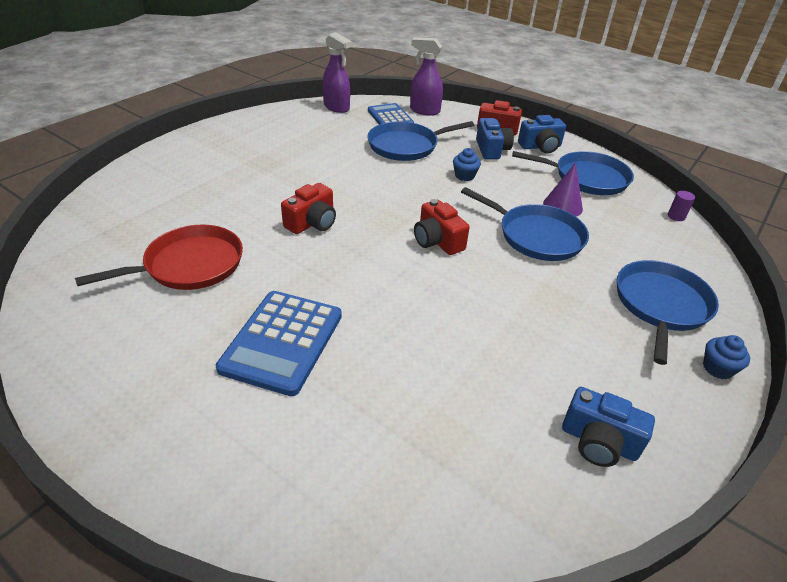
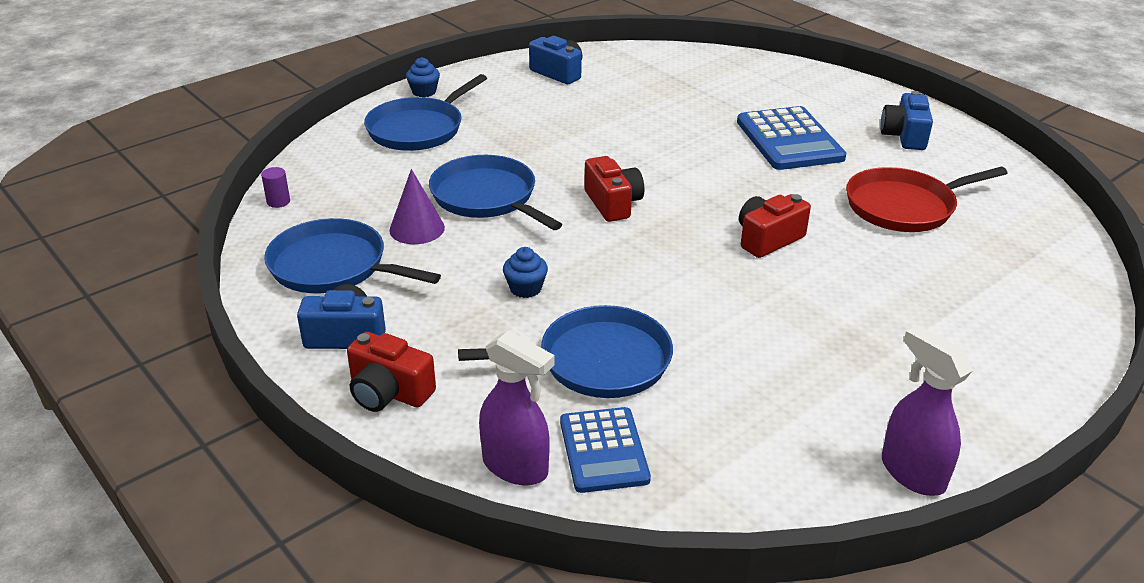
camera: 165 degrees left, 5 degrees down
blue calculator [216,291,342,396] -> blue calculator turned 135 degrees clockwise [737,106,846,170]
purple spray bottle [322,32,352,113] -> purple spray bottle moved to [882,325,973,496]
blue camera [476,118,514,160] -> blue camera moved to [880,91,933,150]

